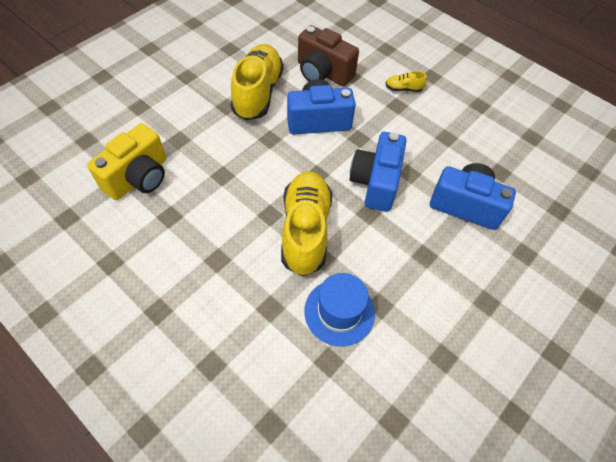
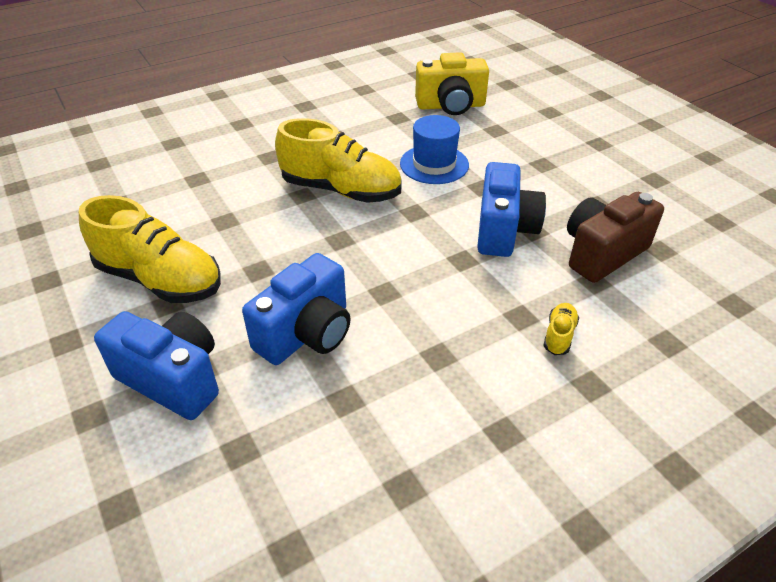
camera: 110 degrees right, 15 degrees down
yellow camera [87,123,166,200] -> yellow camera turned 60 degrees counterclockwise [415,52,489,115]
yellow shoe [231,44,284,120] -> yellow shoe moved to [79,195,221,303]
blue hat [304,273,375,346] -> blue hat moved to [400,115,469,184]
blue camera [349,132,406,212] -> blue camera moved to [94,311,219,420]

